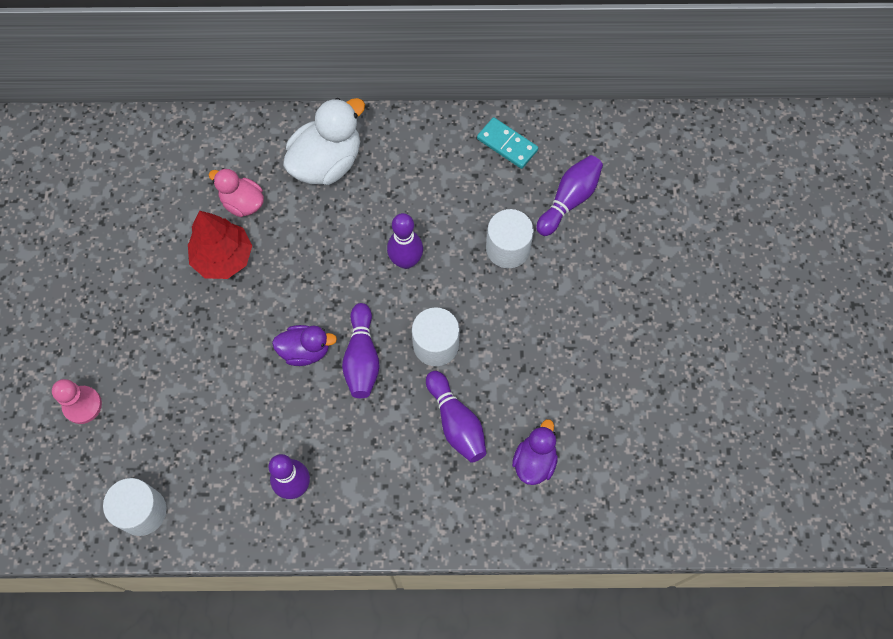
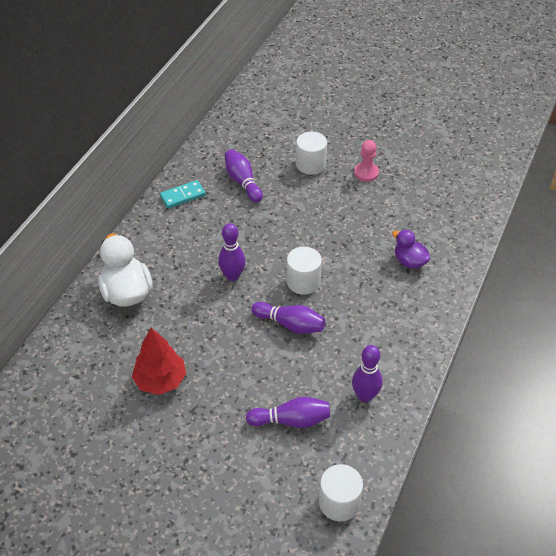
camera: 65 degrees left, 20 degrees down
pink pawn [52,379,102,424] -> pink pawn moved to [354,140,379,182]
pink duck [209,168,264,217] -> none
purple duck [272,325,337,366] -> none
purple bowling pin [426,371,486,463] -> purple bowling pin moved to [246,397,330,428]
white cylinder [486,209,534,268] -> white cylinder moved to [296,132,327,175]

